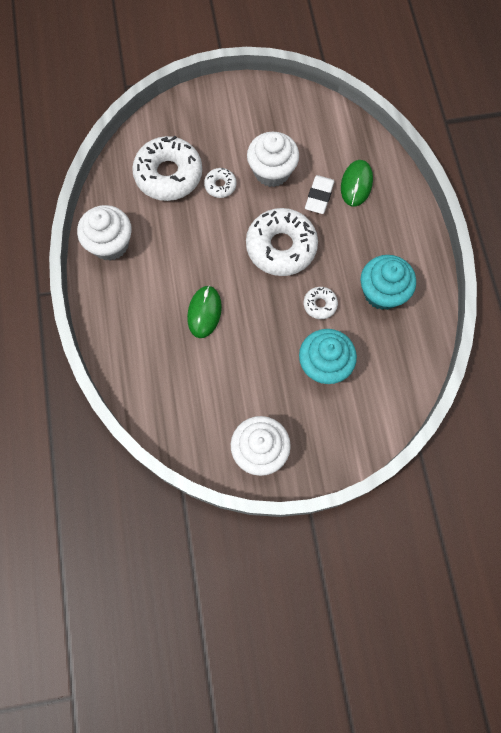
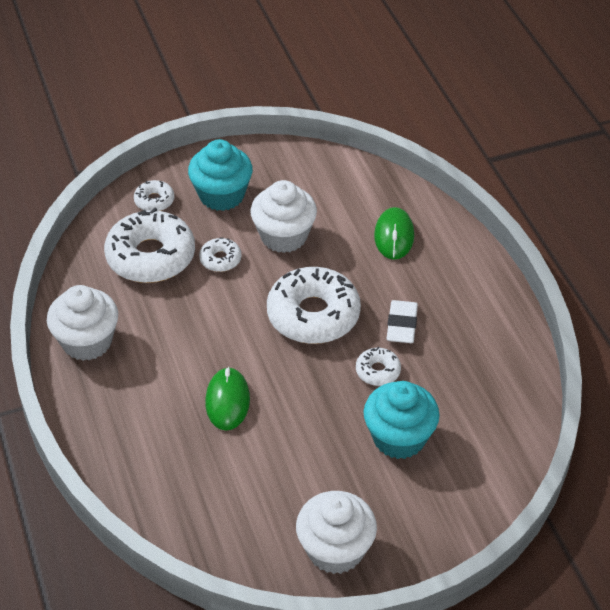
camera: 10 degrees left, 25 degrees down
white eraser [305,175,335,214] -> white eraser moved to [387,300,418,343]
turquoise cupcake [360,255,416,310] -> turquoise cupcake moved to [188,139,253,211]
none -> white donut [134,180,174,211]

